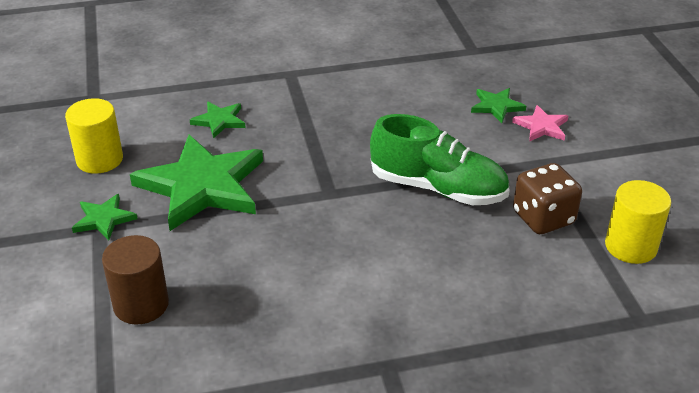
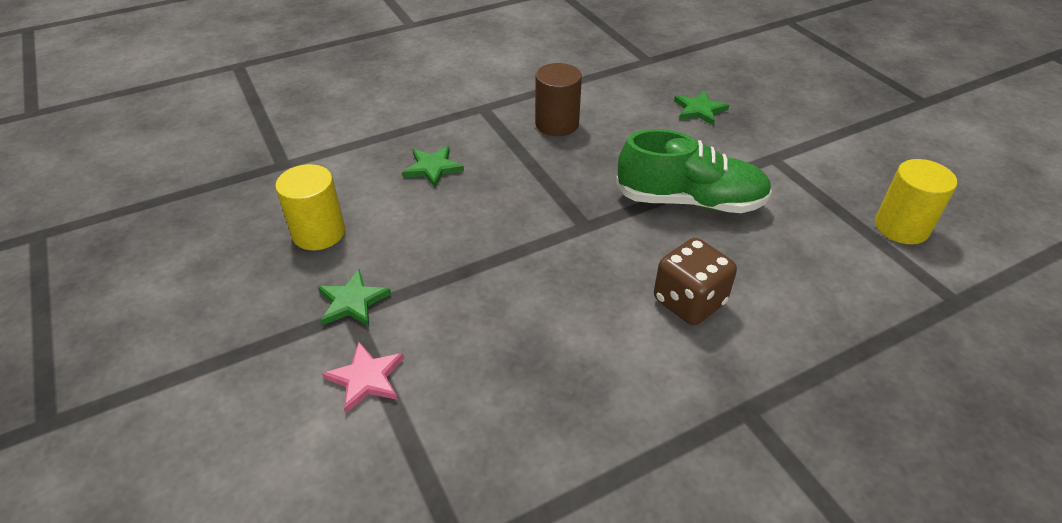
camera: 15 degrees left, 5 degrees up
brown cylinder [102,235,169,325] -> brown cylinder moved to [535,63,582,136]
green star [130,135,263,231] -> none
pink star [512,105,568,142] -> pink star moved to [322,342,404,413]
brown dice [513,163,582,234] -> brown dice moved to [654,238,737,325]

